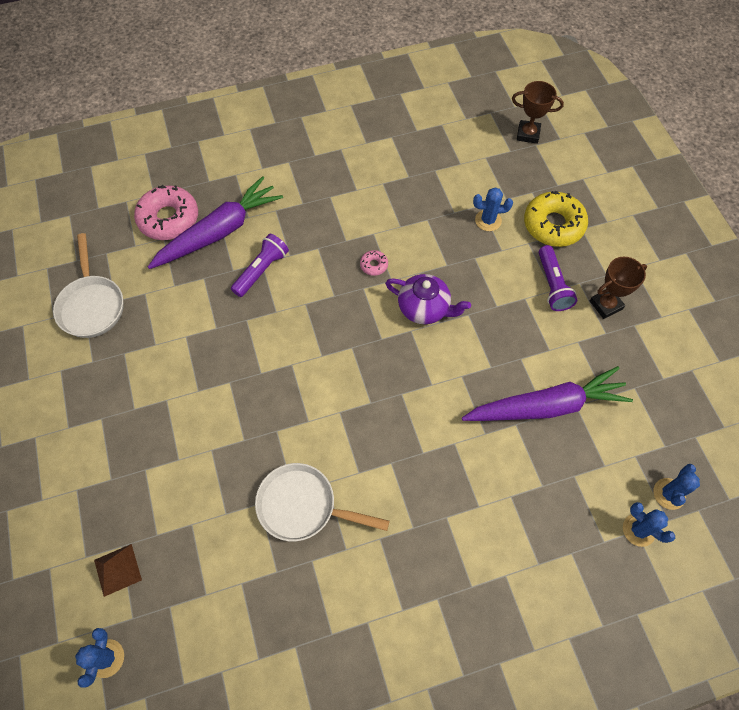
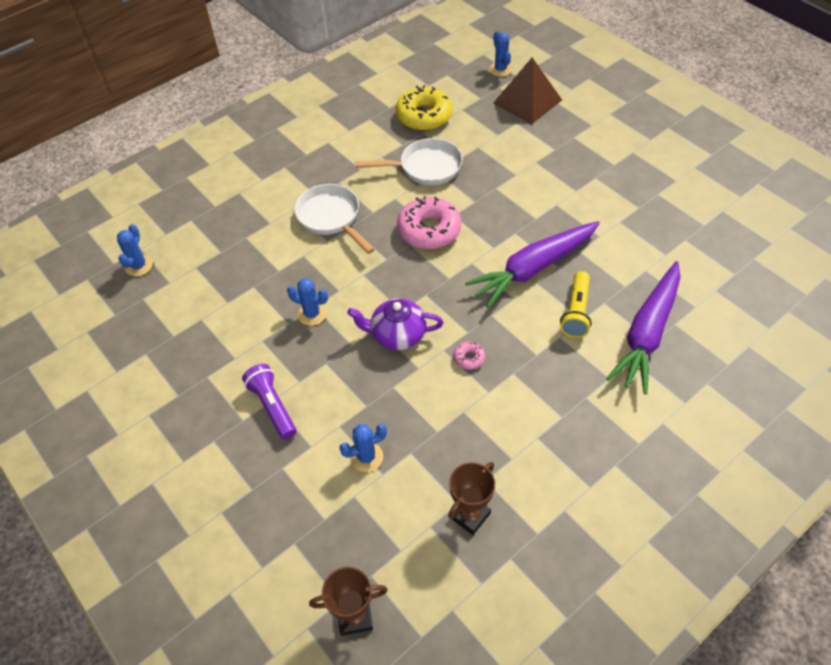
camera: 160 degrees right, 10 degrees down
white pan [53,233,123,338] -> white pan moved to [294,184,375,254]
brown pyramid [94,544,142,597] -> brown pyramid [493,58,562,125], size x1.79
pink donut [134,185,198,240] -> pink donut moved to [397,196,461,249]
purple flashlight [231,234,289,297] -> yellow flashlight [560,271,592,338]
purple carrot [462,366,633,421] -> purple carrot moved to [465,221,600,308]
yellow donut [524,190,588,247] -> yellow donut moved to [396,85,453,131]
brown trophy [590,257,647,319] -> brown trophy moved to [448,462,495,535]
blue cactus [623,502,675,547] -> blue cactus moved to [287,278,328,326]

